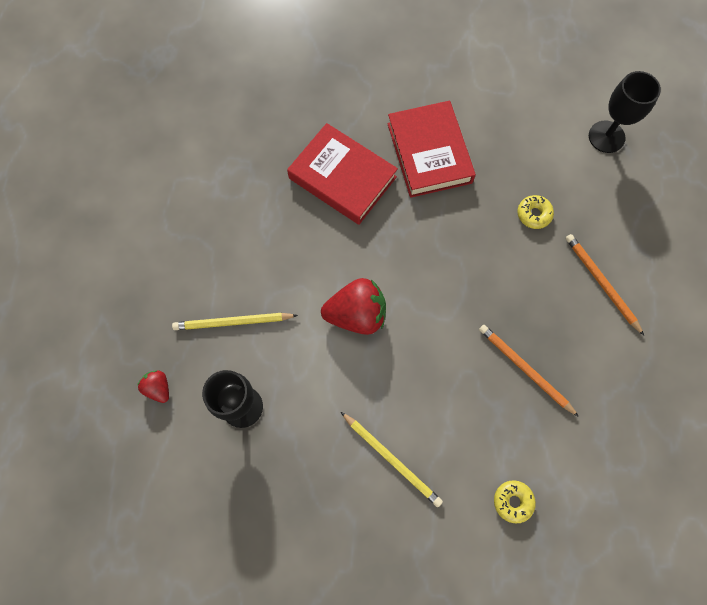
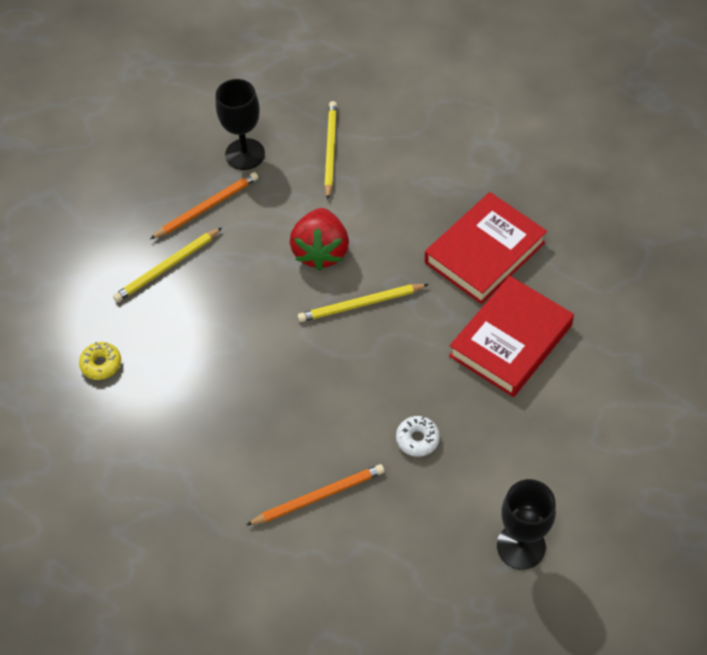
camera: 100 degrees right, 15 degrees down
red strawberry [137,370,169,403] -> none
red book [387,101,476,198] -> red book turned 45 degrees counterclockwise [449,276,574,397]
orange pencil [479,325,579,417] -> orange pencil moved to [150,172,258,239]
yellow donut [518,195,554,229] -> white donut [396,416,440,457]
none -> yellow pencil [298,284,429,322]

